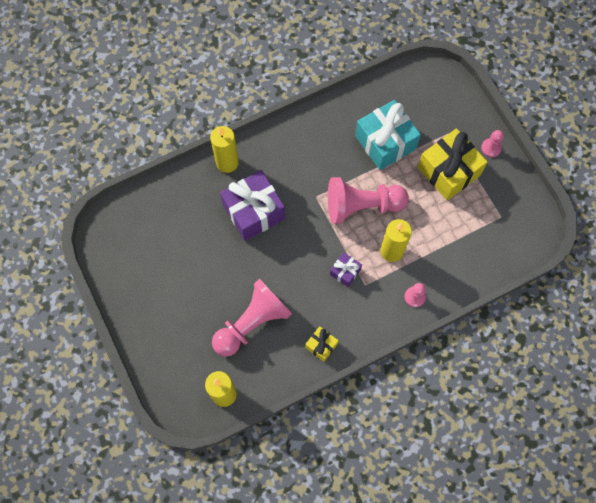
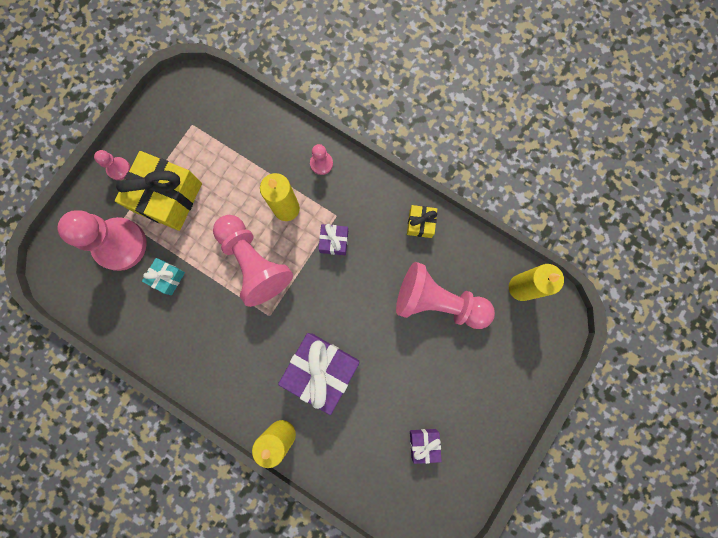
camera: 120 degrees left, 10 degrees up
turquoise gift [355,100,421,170] -> turquoise gift [142,258,185,295], size x0.48
none -> pink pawn [57,210,147,271]
none -> purple gift [410,429,442,464]

